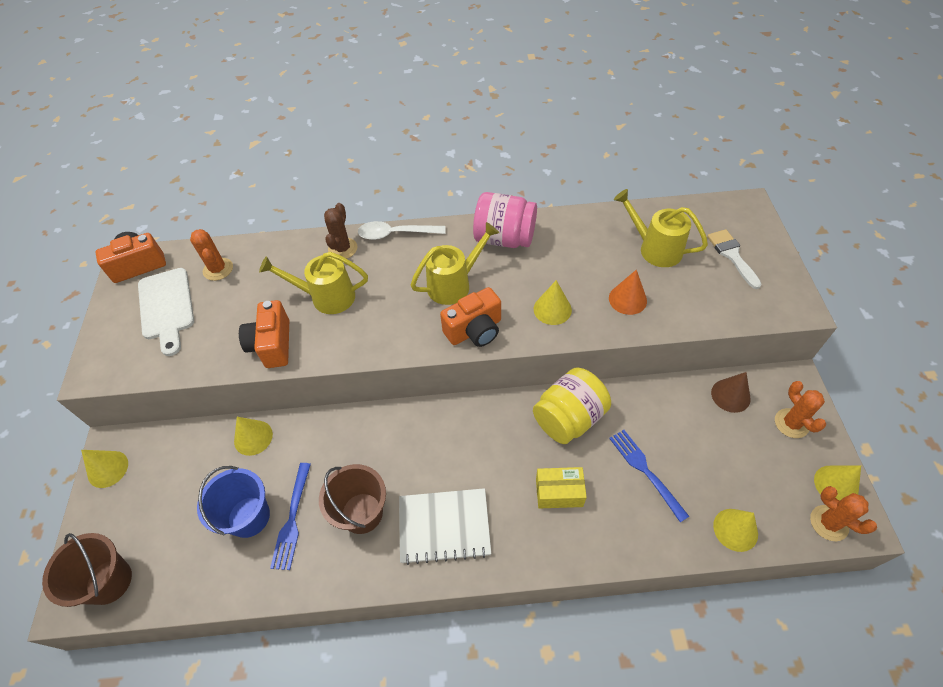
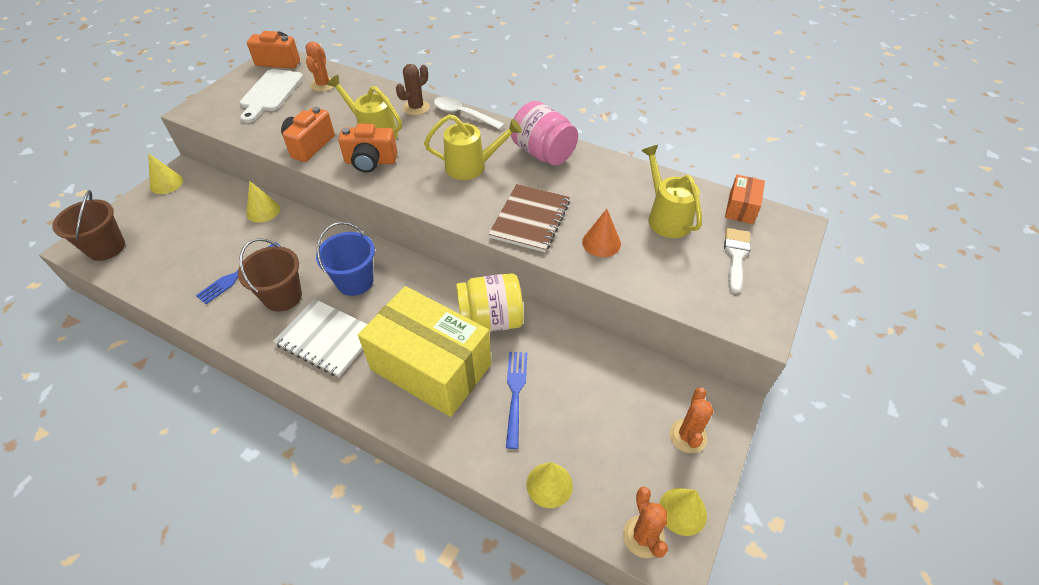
camera: 30 degrees right, 5 degrees down
blue bucket [197,466,270,538] -> blue bucket moved to [316,222,375,296]
orange camera [440,287,501,347] -> orange camera moved to [338,124,397,173]
yellow cone [534,280,572,325] -> brown notebook [489,184,570,252]
yellow box [536,467,587,509] -> yellow box [358,286,491,417], size x2.30
brown cone [711,372,751,413] -> none
none -> orange box [725,175,765,224]

